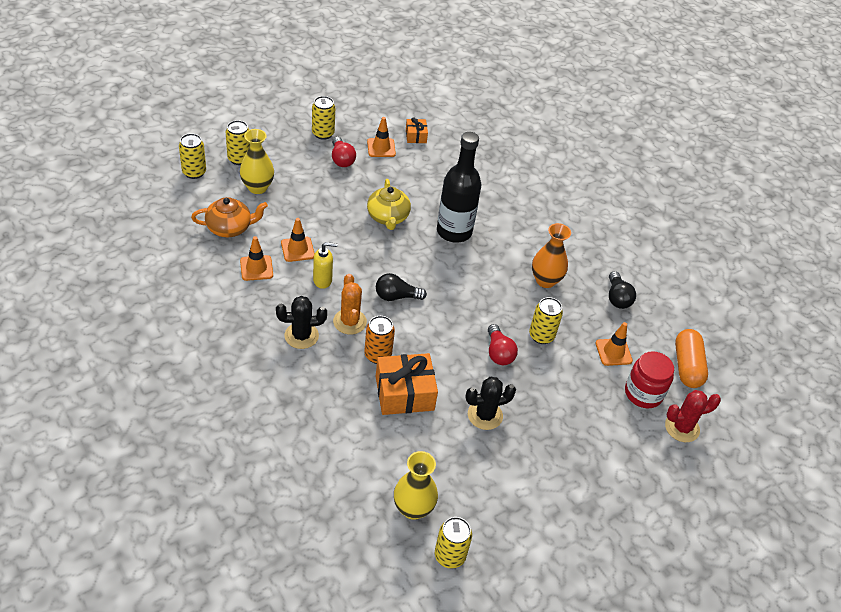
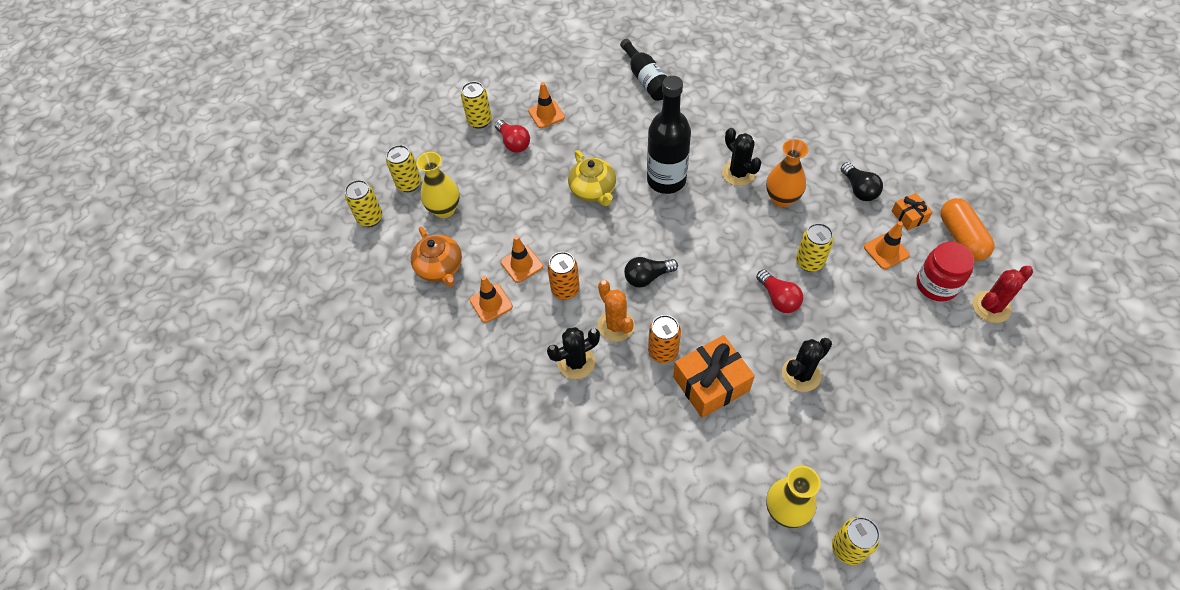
camera: 10 degrees left, 10 degrees up
orange teapot [191,197,268,237] -> orange teapot turned 90 degrees clockwise [411,226,462,287]
yellow soap dispenser [313,242,338,289] -> orange can [547,252,580,300]
orange gift [406,118,428,143] -> orange gift moved to [891,193,933,230]
none -> black bottle [620,39,668,101]
none -> black cactus [722,128,761,186]

